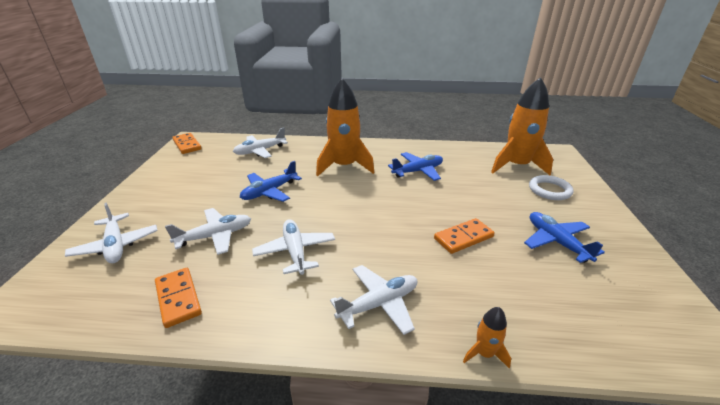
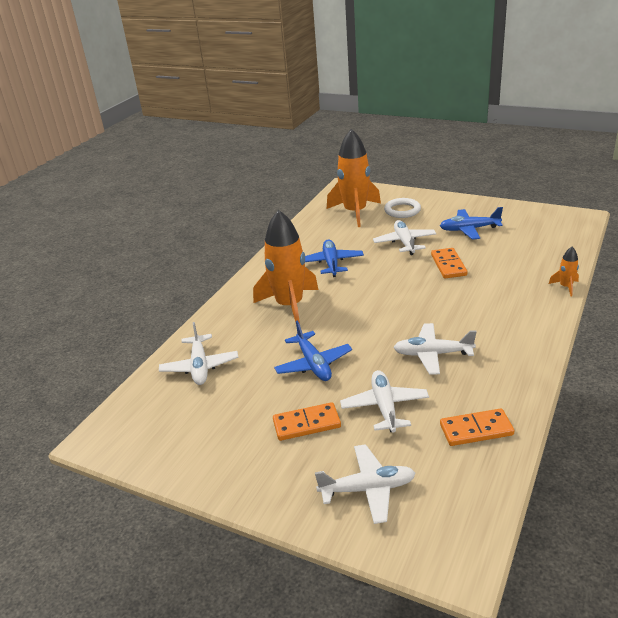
camera: 65 degrees left, 0 degrees up
orange domino [172,133,202,154] -> orange domino moved to [273,402,341,441]
white plane [330,265,417,335] -> white plane moved to [373,220,437,255]

